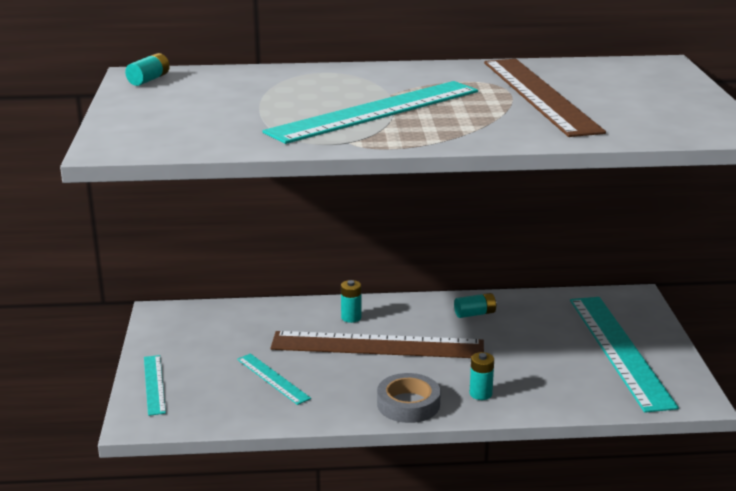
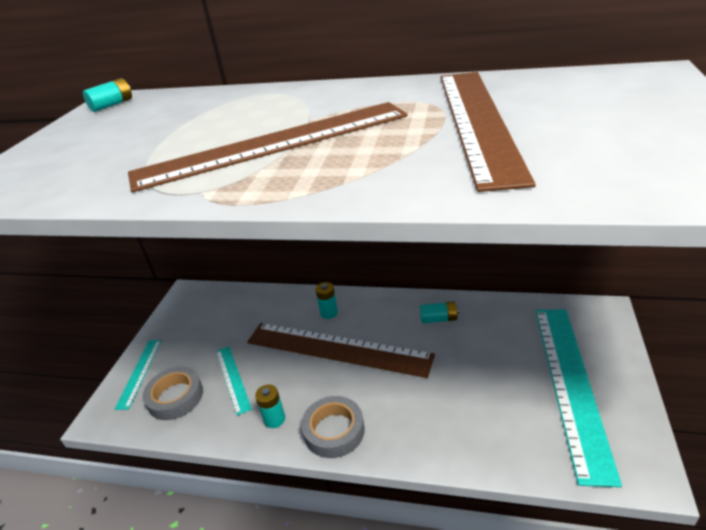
camera: 20 degrees right, 10 degrees up
turquoise ruler [263,81,478,144] -> brown ruler [128,102,408,192]
turquoise battery [470,352,494,400] -> turquoise battery moved to [255,385,285,428]
none -> grey tape [143,367,203,420]

